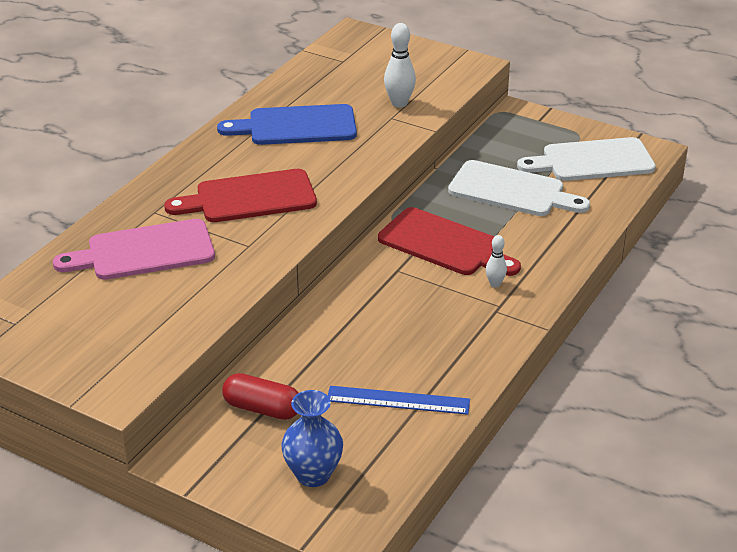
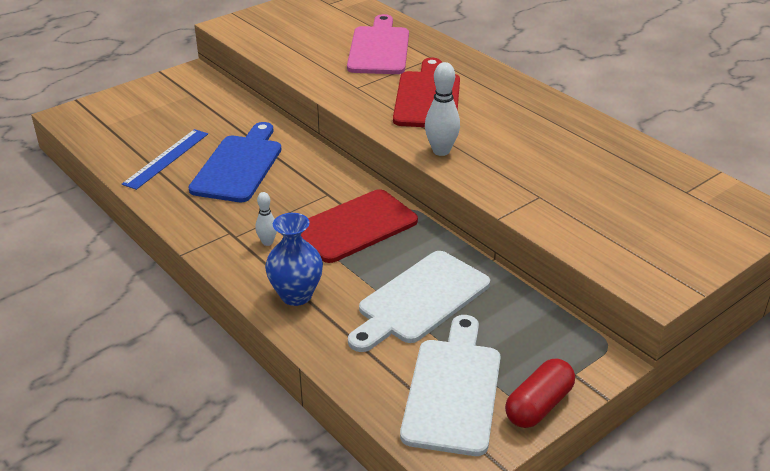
camera: 110 degrees right, 0 degrees up
blue cutting board [217,104,357,145] -> blue cutting board moved to [189,122,282,202]
red capsule [222,373,299,420] -> red capsule moved to [505,359,575,428]
blue vase [281,390,343,487] -> blue vase moved to [265,213,323,306]
white bowling pin [384,23,416,108] -> white bowling pin moved to [425,62,460,156]

